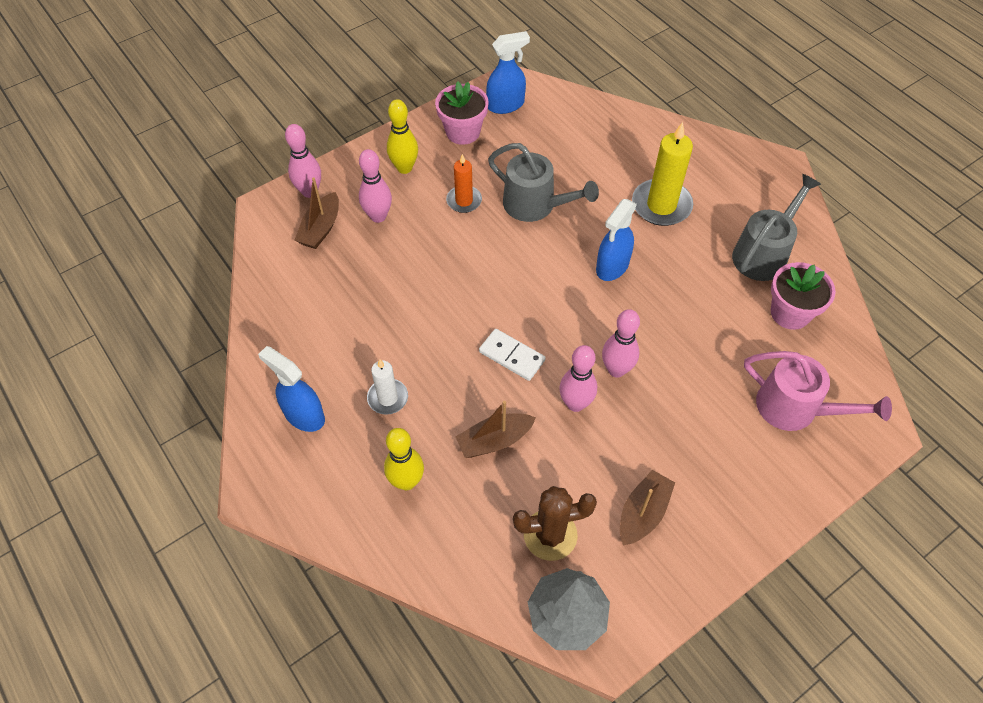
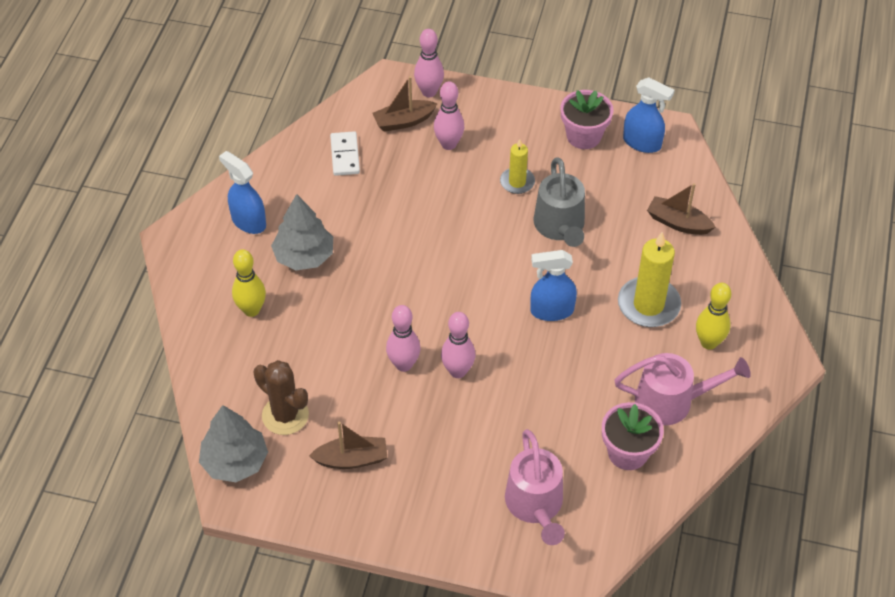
camera: 50 degrees right, 5 degrees down
blue spray bottle [258,346,325,432] -> blue spray bottle turned 45 degrees counterclockwise [219,151,266,234]
white candle [367,359,408,415] -> grey tree [271,194,333,270]
yellow bowling pin [387,99,418,174] -> yellow bowling pin moved to [696,283,731,350]
orange candle [446,154,482,213] -> yellow candle [500,139,535,194]
brown boat [456,401,536,458] -> brown boat moved to [647,183,716,235]
white domino [479,329,546,381] -> white domino moved to [330,131,360,176]
grey watering can [732,174,821,281] -> pink watering can [614,353,751,426]

